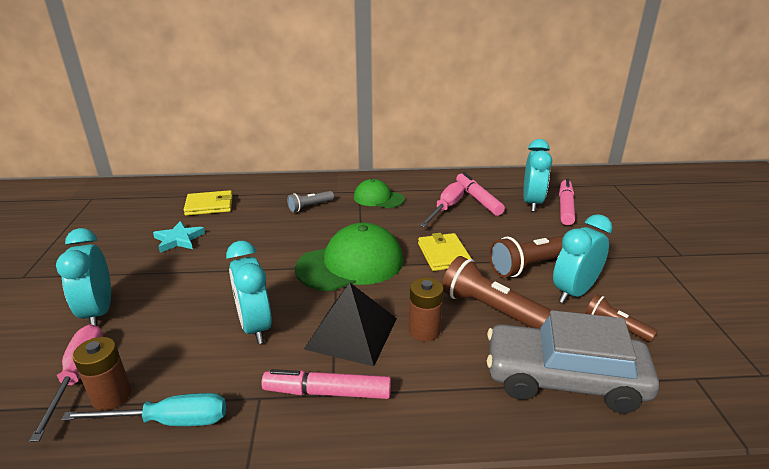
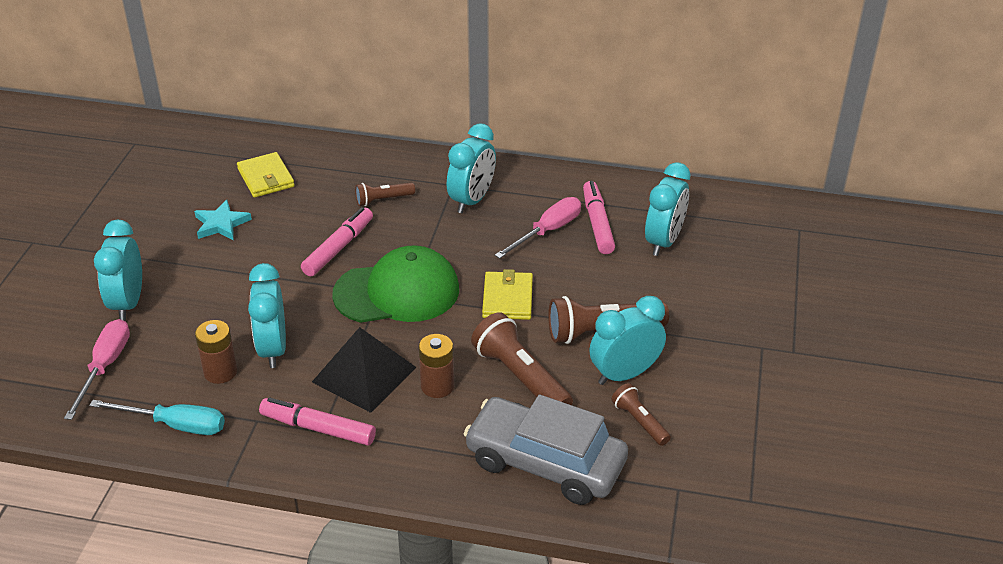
camera: 15 degrees right, 10 degrees up
brown battery [73,337,131,410] -> brown battery moved to [195,320,237,384]
yellow wallet [184,190,233,216] -> yellow wallet turned 60 degrees clockwise [237,152,295,198]
grey flashlight [287,191,334,212] -> brown flashlight [355,182,415,206]
green cap [354,179,405,208] -> turquoise clock [447,123,496,213]
pink marker [559,178,575,225] -> pink marker moved to [301,207,373,276]

